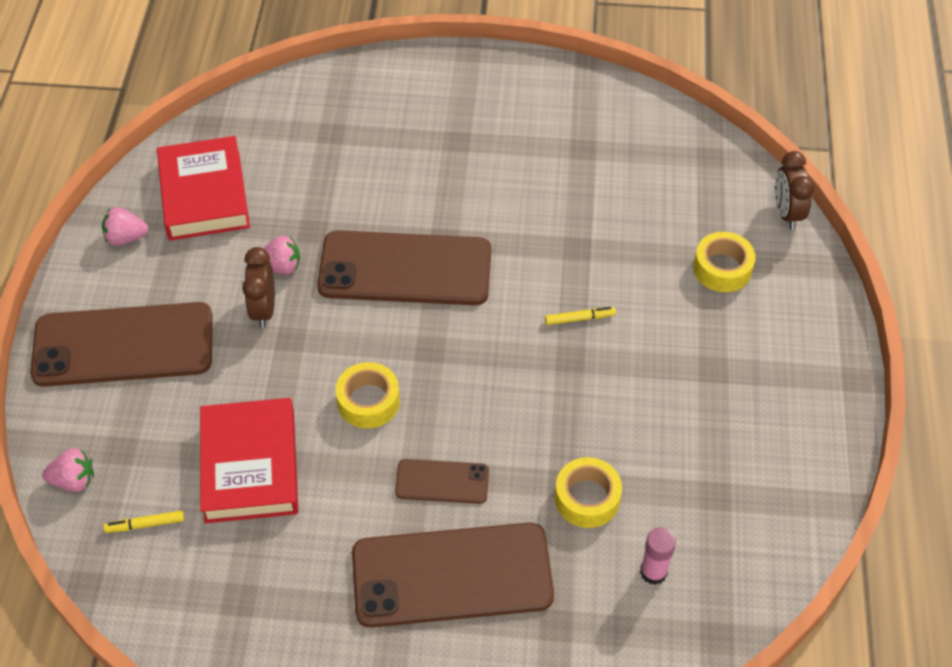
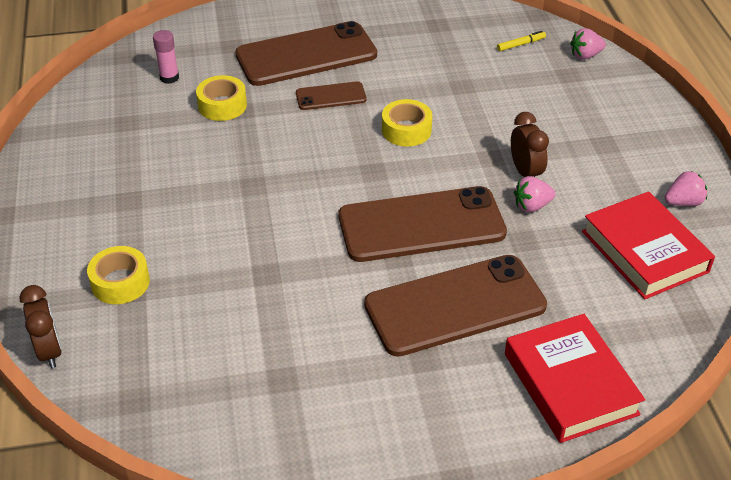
camera: 165 degrees right, 10 degrees down
brown phone [30,302,213,387] -> brown phone moved to [364,255,547,357]
red book [200,398,298,523] -> red book moved to [505,314,645,443]
yellow marker [545,307,616,325] -> none

